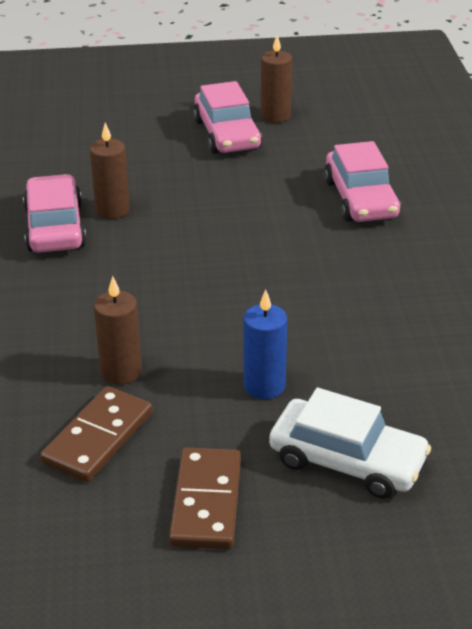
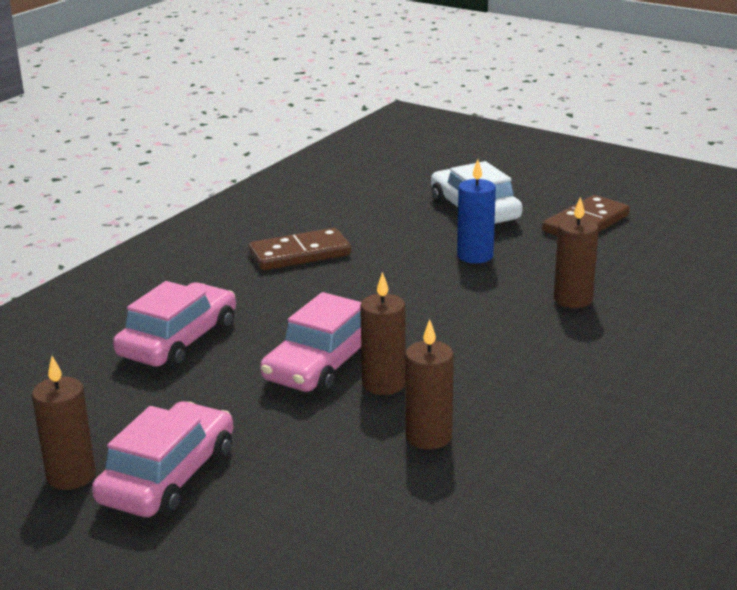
camera: 140 degrees left, 10 degrees down
pink car [23,174,87,253] -> pink car moved to [260,292,361,394]
brown domino [40,386,152,482] -> brown domino moved to [249,228,351,270]
none -> brown candle [360,272,406,395]

